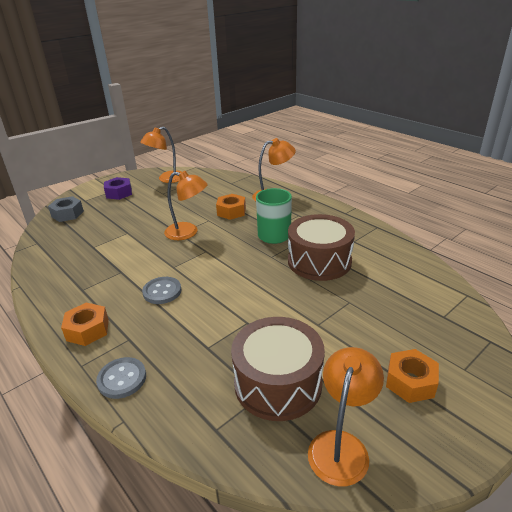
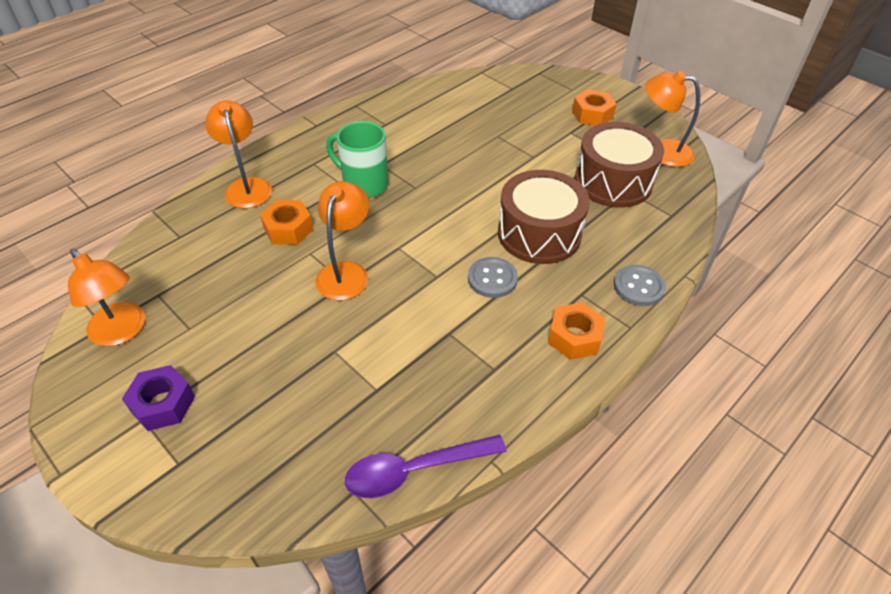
camera: 95 degrees left, 15 degrees up
grey nut [48,196,84,222] -> none
brown drum [288,214,355,281] -> brown drum moved to [498,170,590,264]
none -> purple spoon [345,435,507,498]

